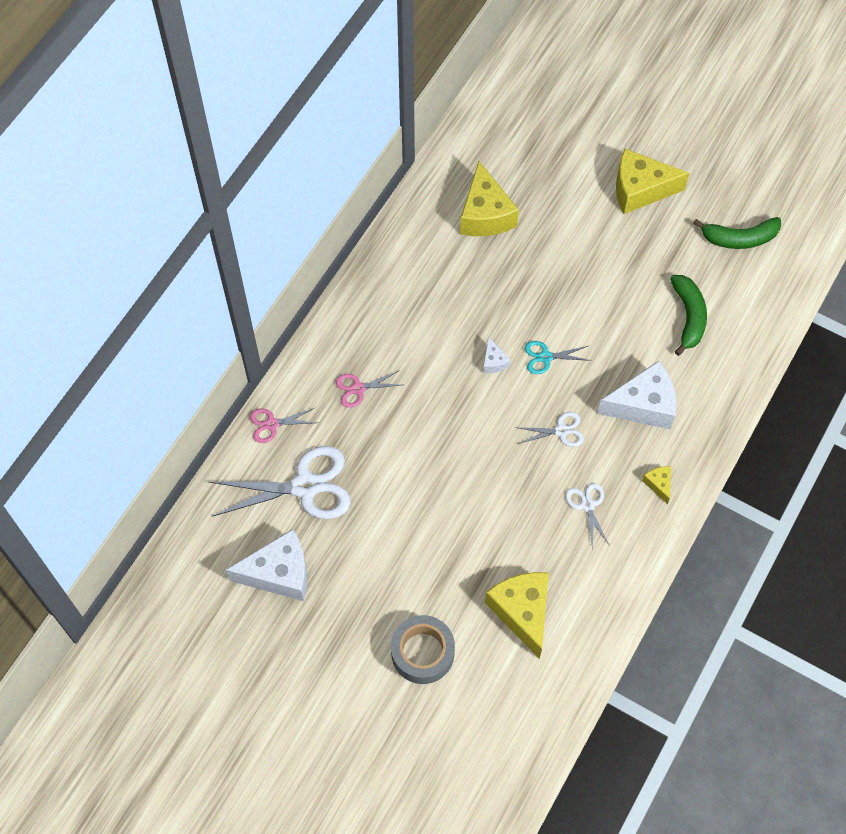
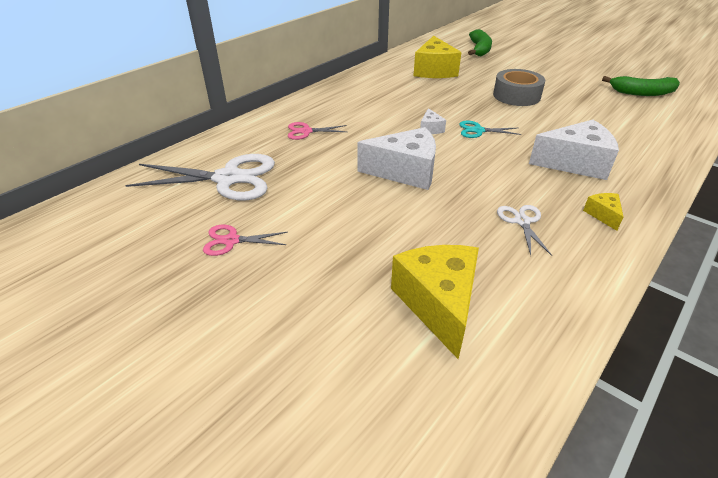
camera: 10 degrees right, 25 degrees down
white cheese [226,529,307,601] -> white cheese moved to [357,127,436,190]
pink scissors [250,408,317,443] -> pink scissors moved to [203,225,288,256]
grey tape [391,615,455,684] -> grey tape moved to [493,69,545,106]
white scissors [515,412,584,447] -> none
yellow cheese [616,148,690,214] -> none
green banana [670,275,707,356] -> green banana moved to [468,29,492,56]

